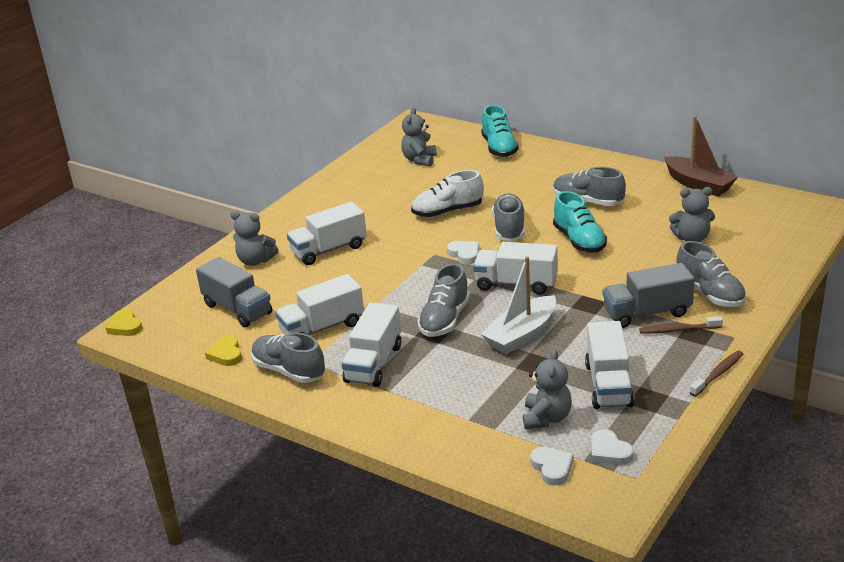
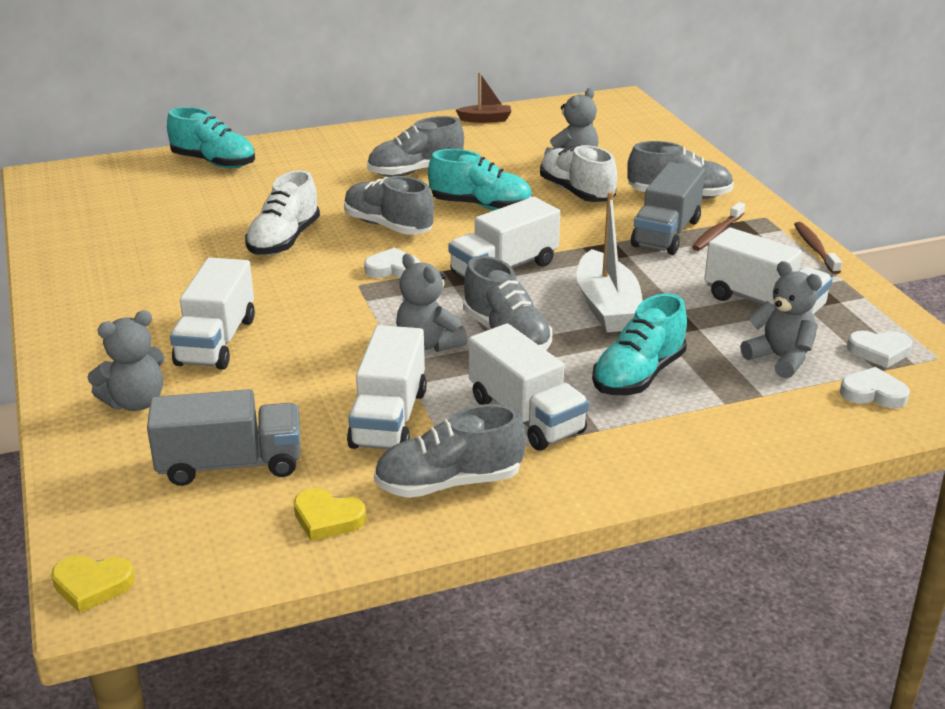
camera: 55 degrees left, 0 degrees up
grey teddy bear [401,108,437,167] -> grey teddy bear moved to [396,254,468,352]
brown boat [664,116,738,196] -> brown boat [456,72,512,123], size x0.55
none -> white shoe [540,145,617,202]
none -> turquoise shoe [592,294,687,395]

